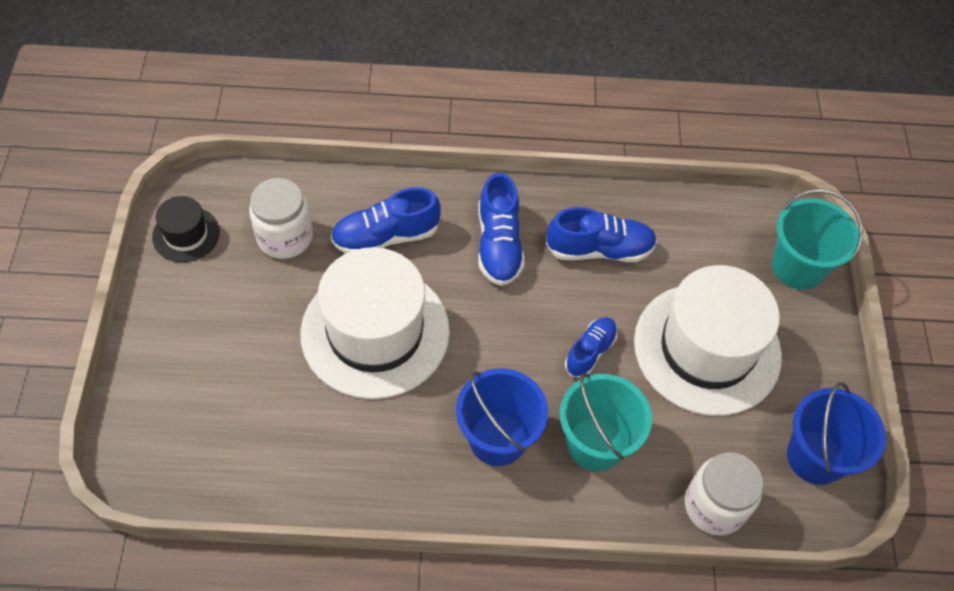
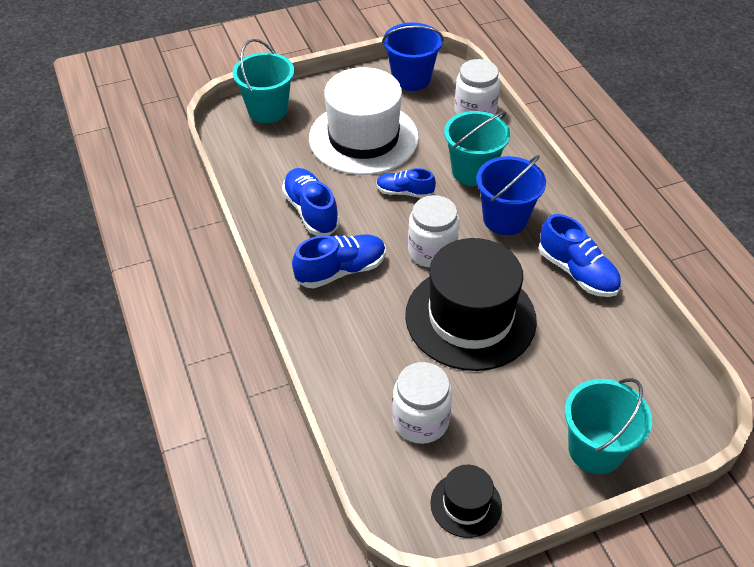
camera: 110 degrees left, 10 degrees down
white hat [300,247,450,399] -> black hat [405,238,537,371]
blue shoe [331,187,441,254] -> blue shoe moved to [539,214,621,297]
none -> white jar [408,195,459,267]
none -> turquoise bucket [565,378,652,474]

